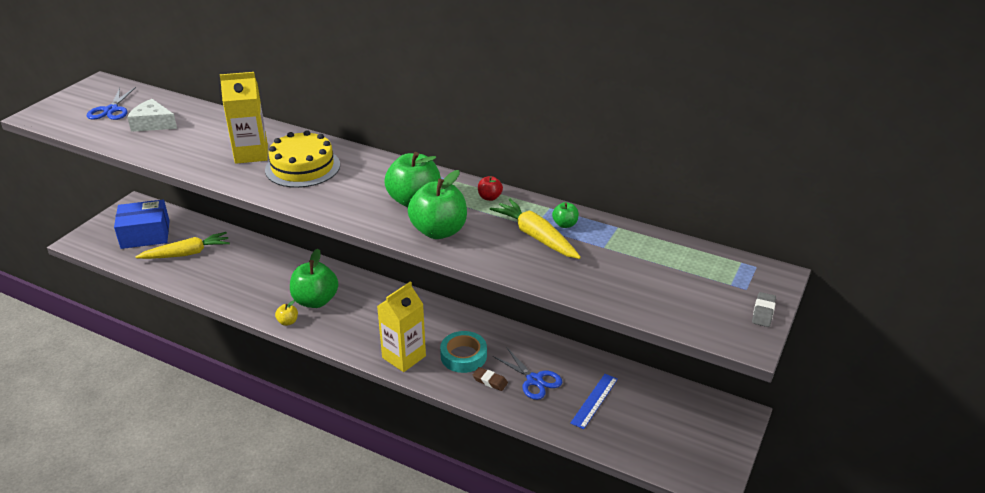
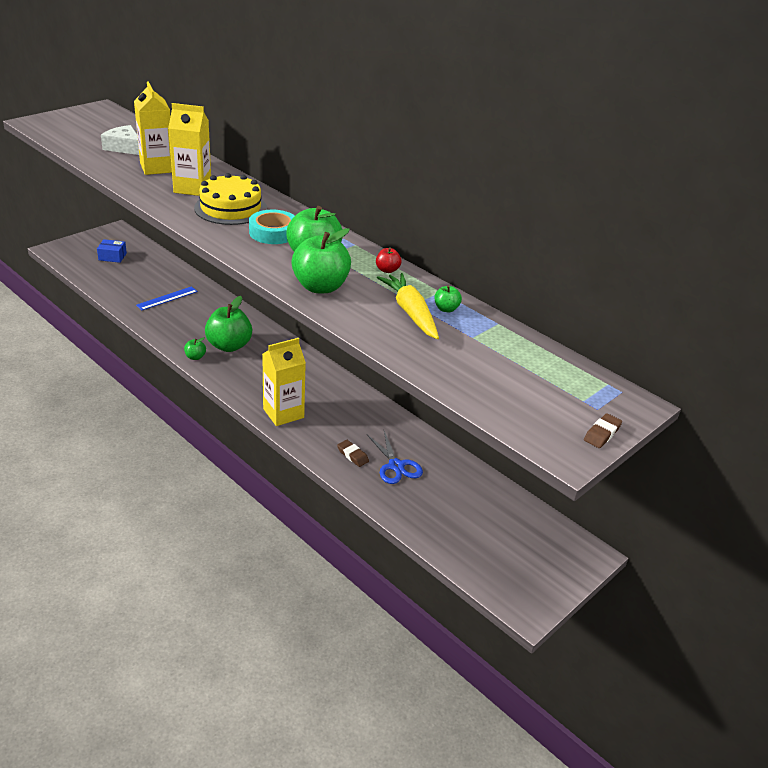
camera: 15 degrees right, 0 degrees up
blue scissors [87,87,136,120] -> none
blue box [114,200,170,249] -> blue box [97,239,127,263], size x0.54
yellow carrot [136,232,230,259] -> none
yellow apple [275,300,298,326] -> green apple [184,337,206,360]
turquoise tape [440,331,487,373] -> turquoise tape moved to [249,210,295,244]
blue ruler [570,374,618,429] -> blue ruler moved to [136,286,198,310]
grey eraser [752,292,776,327] -> brown eraser [584,413,622,448]
none -> yellow carton [134,81,172,175]

